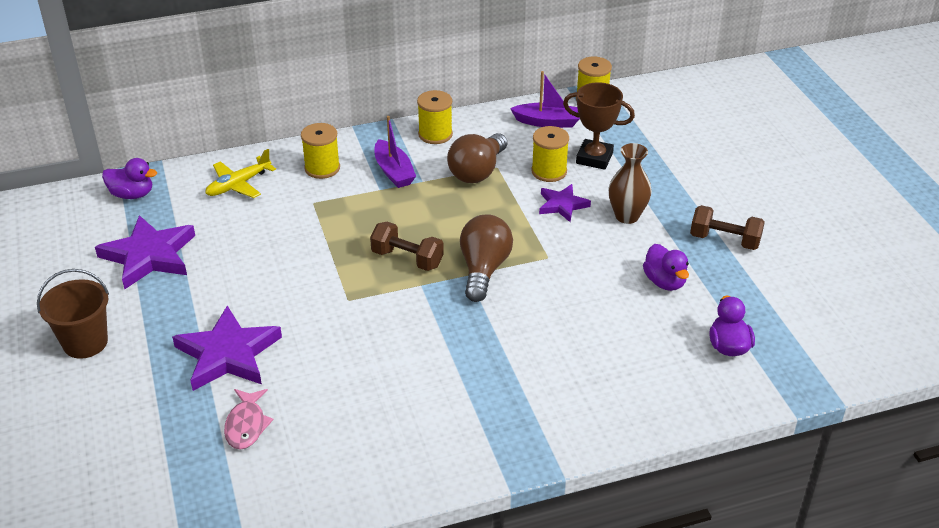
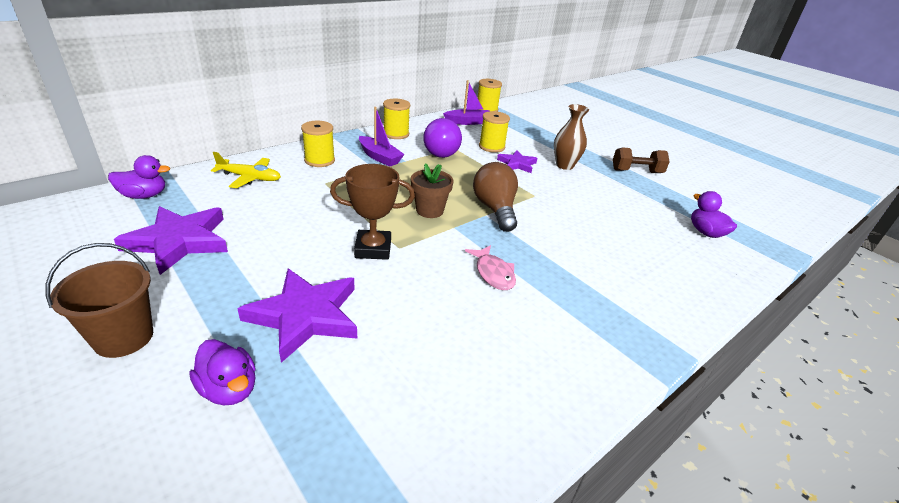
camera: 25 degrees left, 5 degrees down
yellow plane [205,149,276,198] -> yellow plane turned 105 degrees counterclockwise [211,152,281,188]
pink fish [224,389,273,450] -> pink fish moved to [465,245,516,290]
brown dumbbell [370,222,444,271] -> brown flower pot [411,163,454,218]
brown light bulb [447,133,507,183] -> purple light bulb [423,118,462,158]
brown trophy [563,82,635,170] -> brown trophy moved to [330,164,415,260]
purple duck [643,244,689,291] -> purple duck moved to [189,339,256,405]

